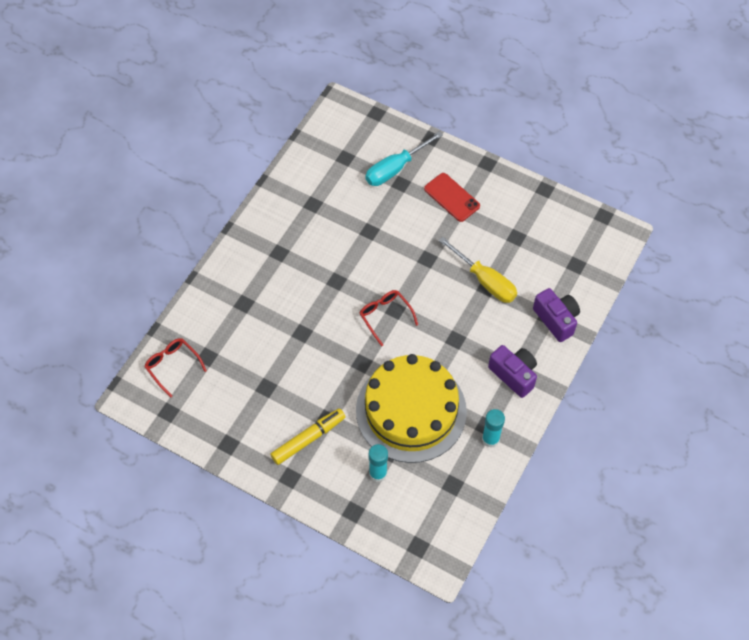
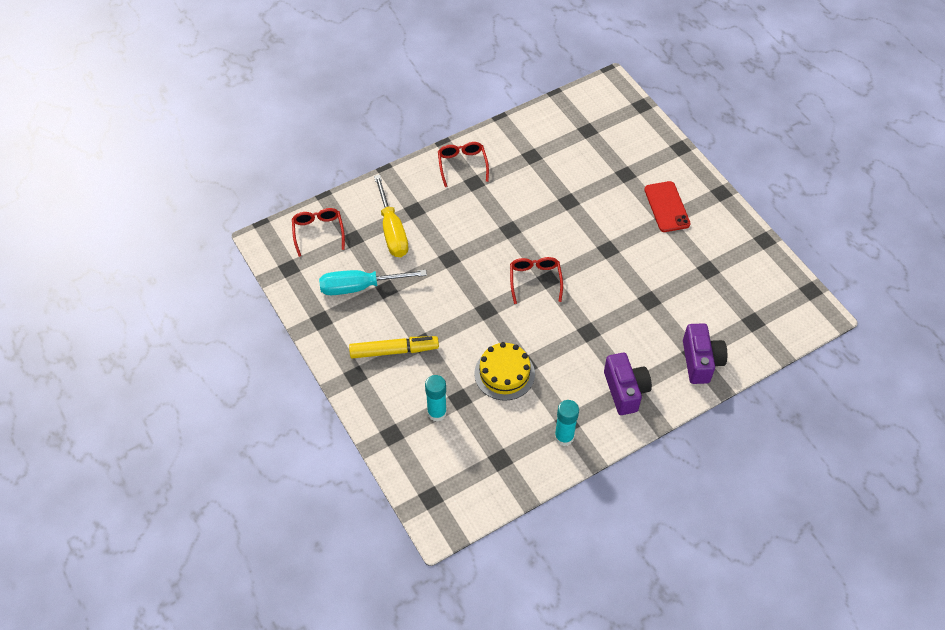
camera: 30 degrees right, 5 degrees down
yellow cake [356,354,467,463] -> yellow cake [474,342,535,401], size x0.51
turquoise screwdriver [365,131,443,186] -> turquoise screwdriver moved to [319,270,427,295]
yellow screwdriver [439,237,517,303] -> yellow screwdriver moved to [374,175,408,257]
none -> red glasses [438,142,489,187]

